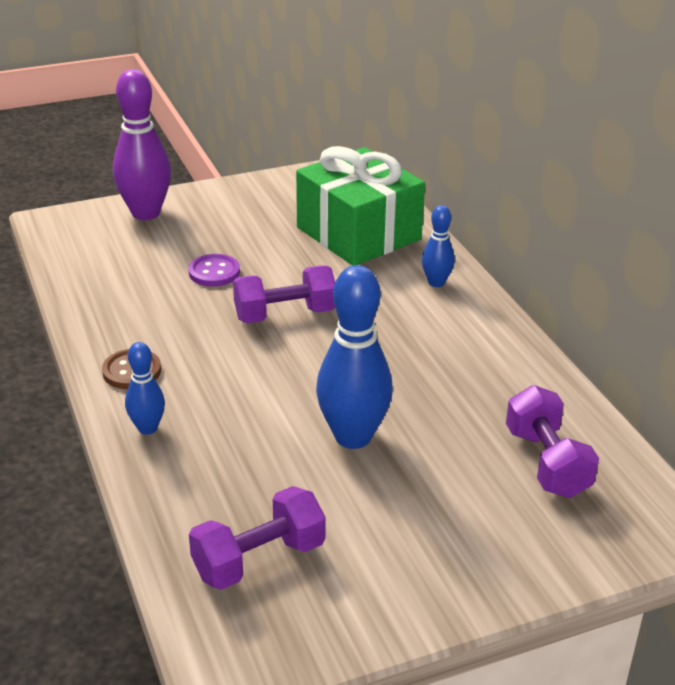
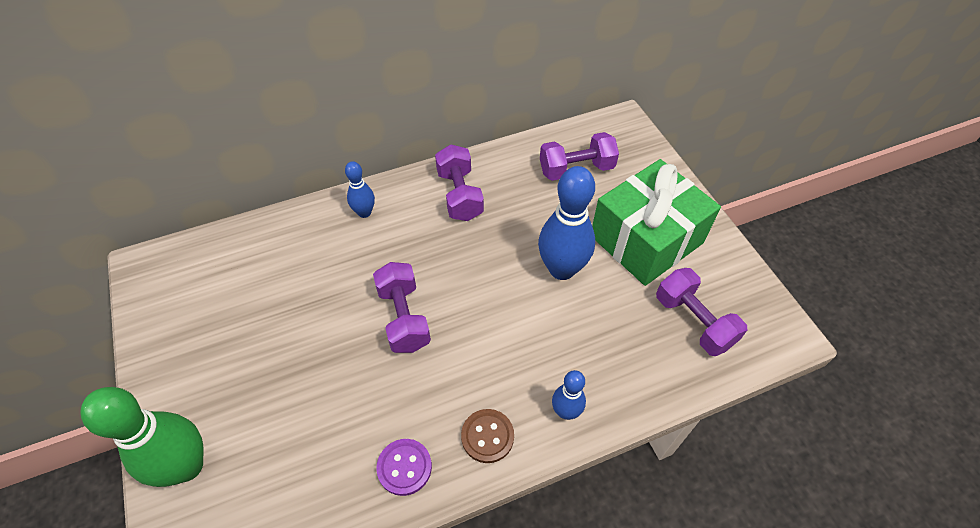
camera: 90 degrees left, 20 degrees up
purple bowling pin [113,69,171,220] -> green bowling pin [81,387,204,487]
purple button [188,254,240,286] -> purple button moved to [376,439,432,496]
green gift [296,146,425,266] -> green gift moved to [592,159,721,286]
none -> purple dumbbell [435,144,484,221]

